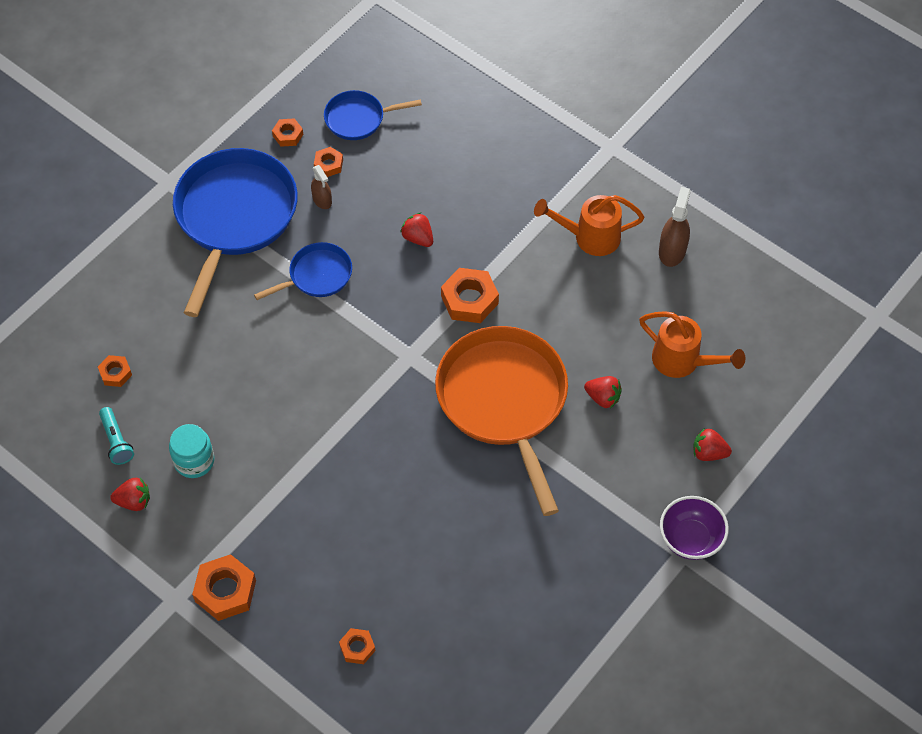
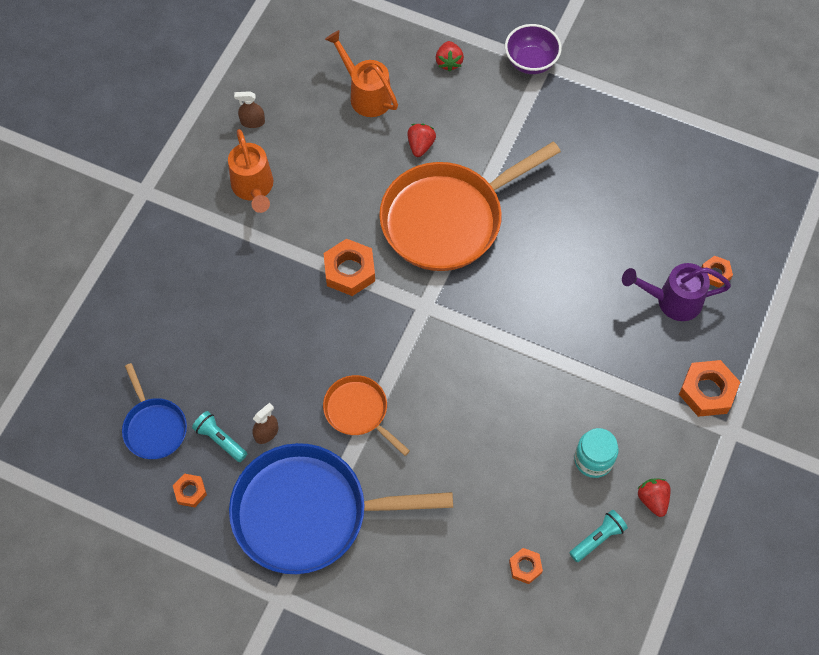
camera: 105 degrees left, 5 degrees up
blue pan [254,242,352,300] -> orange pan [323,375,410,456]
orange nut [314,147,343,177] -> turquoise flashlight [192,411,247,462]
red strawberry [400,213,433,247] -> none
orange watering can [639,311,745,378] -> orange watering can turned 60 degrees counterclockwise [325,30,398,117]
brown spray bottle [659,187,691,267] -> brown spray bottle [234,91,265,128], size x0.64
none -> purple watering can [622,263,731,321]

